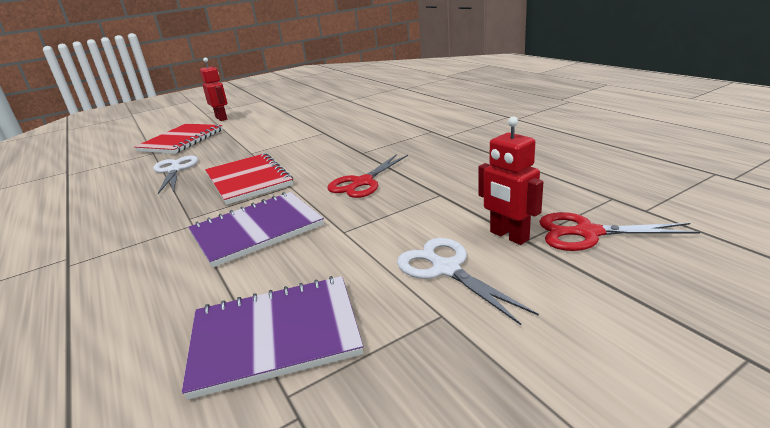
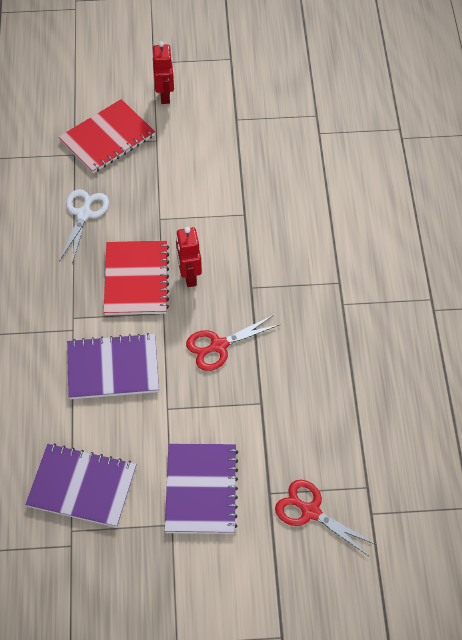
camera: 25 degrees right, 30 degrees up
white scissors [397,238,539,325] -> purple notebook [165,444,238,534]
red robot [478,117,543,245] -> red robot moved to [176,227,202,287]

